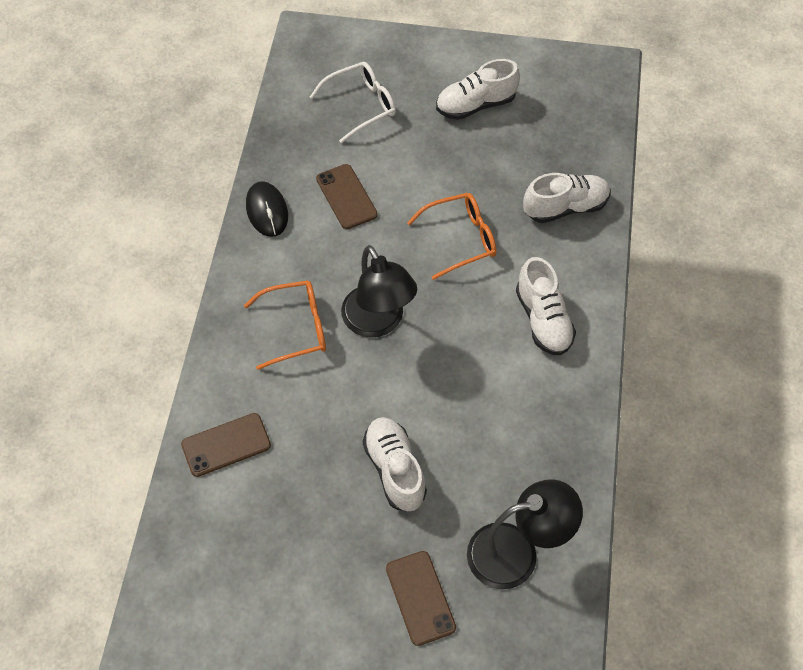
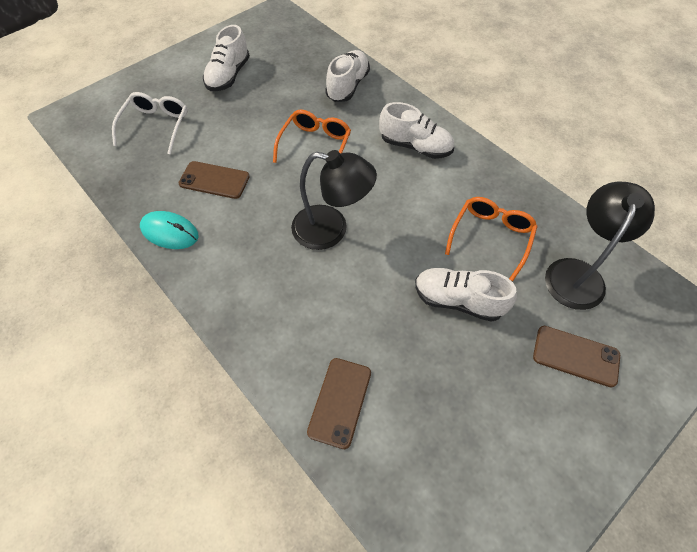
camera: 50 degrees left, 0 degrees up
orange glasses [244,280,326,370] -> orange glasses moved to [445,197,538,281]
black mouse [246,181,288,237] -> turquoise mouse [140,211,199,249]

